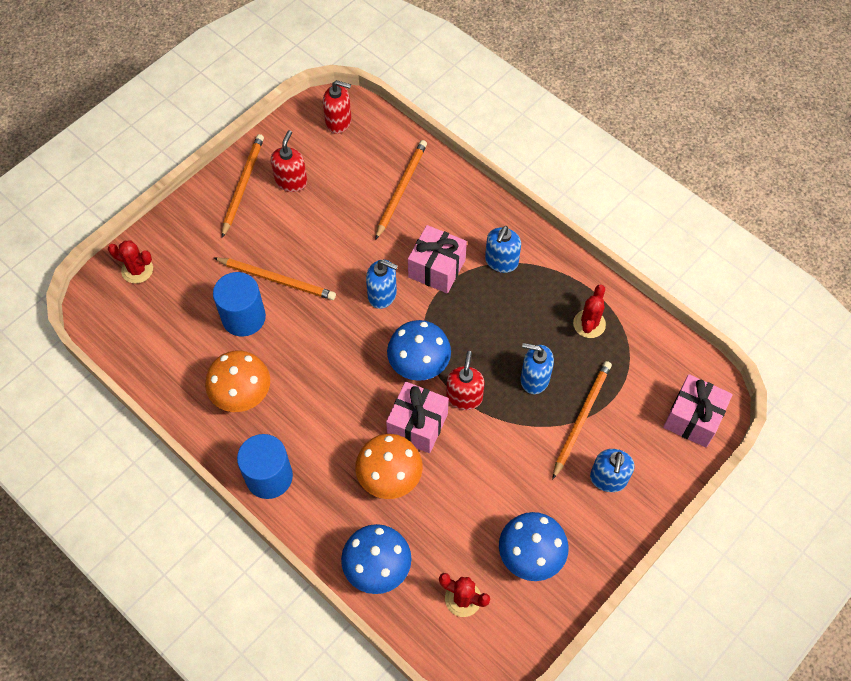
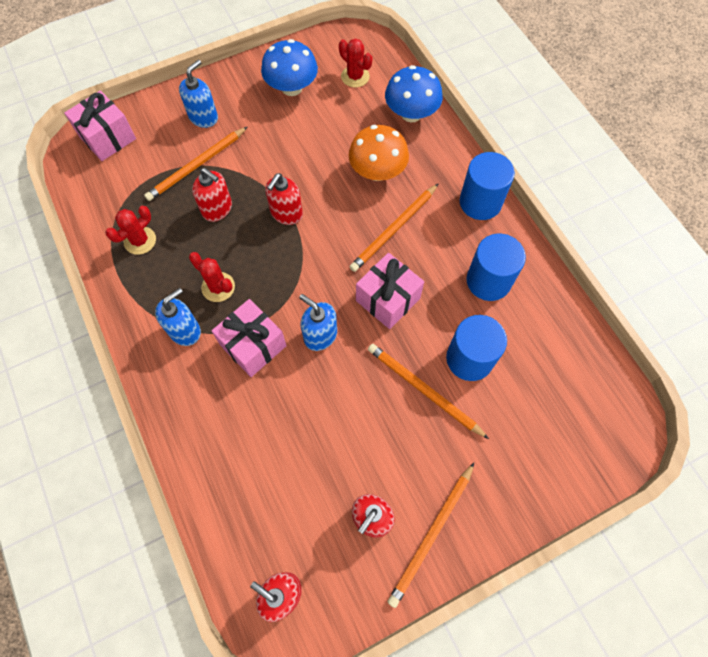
camera: 160 degrees left, 5 degrees up
red cactus [108,240,153,284] -> red cactus moved to [189,252,235,302]
orange mushroom [205,351,270,412] -> blue cylinder [466,234,526,301]
orange pencil [375,140,427,240] -> orange pencil moved to [350,183,439,272]
pink gift [386,382,449,453] -> pink gift moved to [356,253,424,329]
blue mushroom [387,320,451,381] -> none
blue soap dispenser [521,343,554,394] -> red soap dispenser [192,168,232,222]

